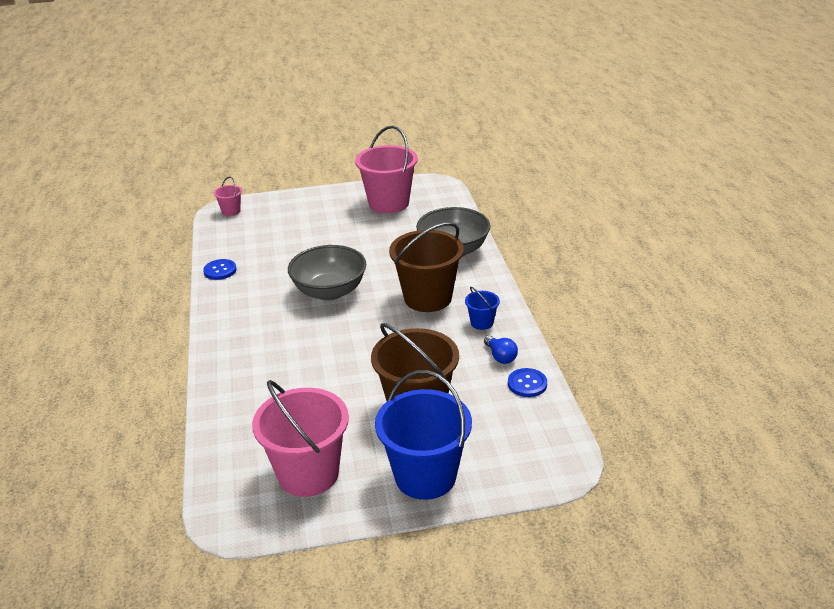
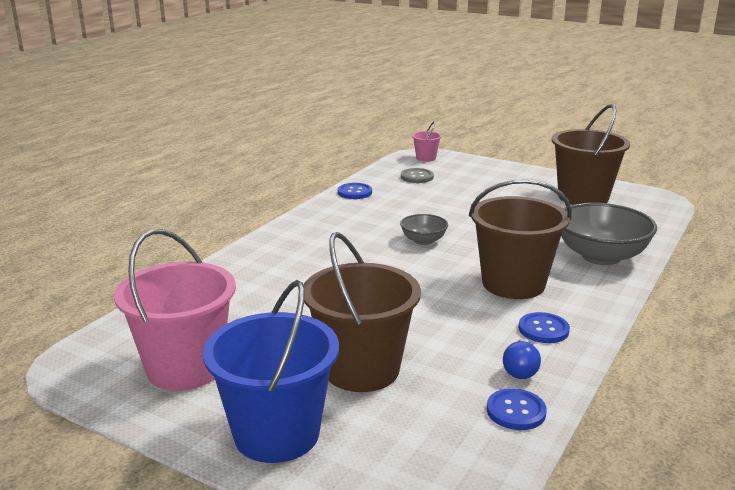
camera: 40 degrees right, 10 degrees down
grey bowl [288,245,366,301] -> grey bowl [400,214,448,245], size x0.52
pink bucket [355,126,418,213] -> brown bucket [552,104,630,205]
blue bucket [465,287,500,330] -> blue button [519,312,570,343]
none -> grey button [401,168,434,183]

